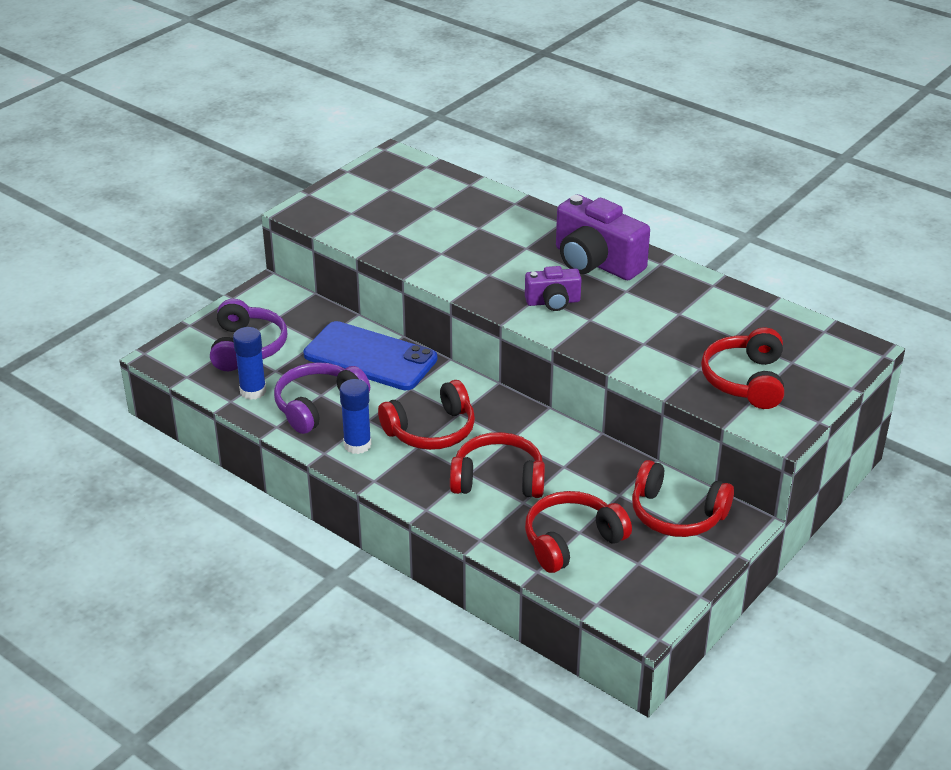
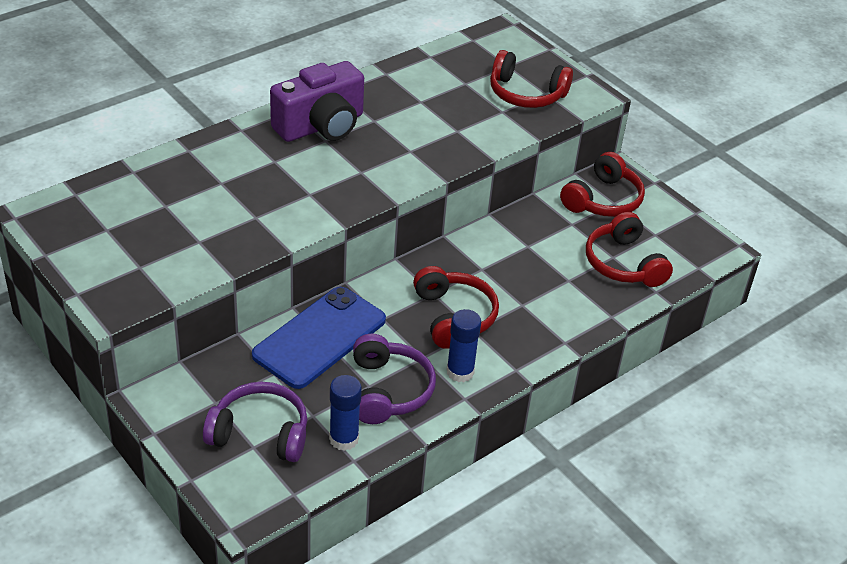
camera: 80 degrees left, 5 degrees up
purple headphones [274,362,370,434] -> purple headphones turned 150 degrees counterclockwise [353,334,436,424]
red headphones [450,432,545,498] -> none
purple camera [525,266,582,311] -> none

